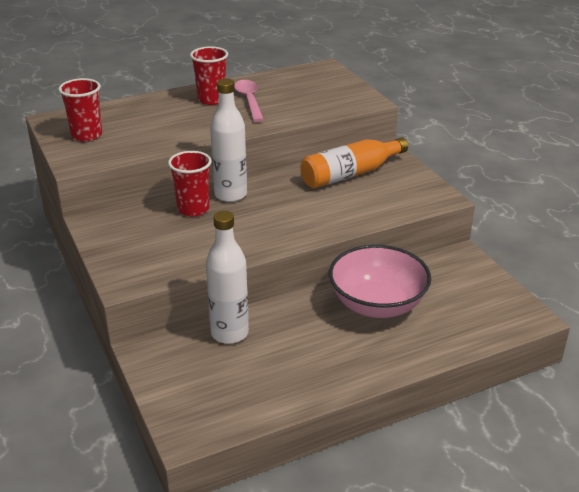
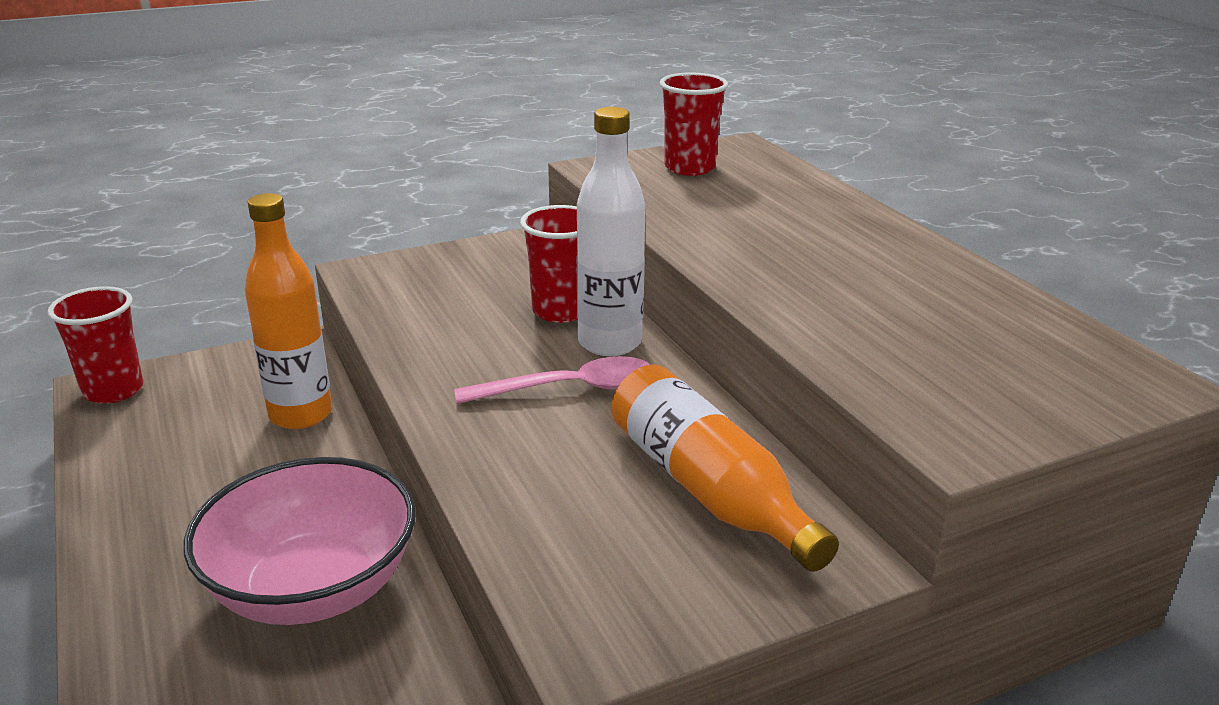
camera: 90 degrees right, 5 degrees down
red cup [190,46,228,105] -> red cup moved to [47,286,143,404]
white bottle [206,211,249,344] -> orange bottle [245,193,332,429]
pink spoon [235,80,264,122] -> pink spoon moved to [454,356,650,404]

